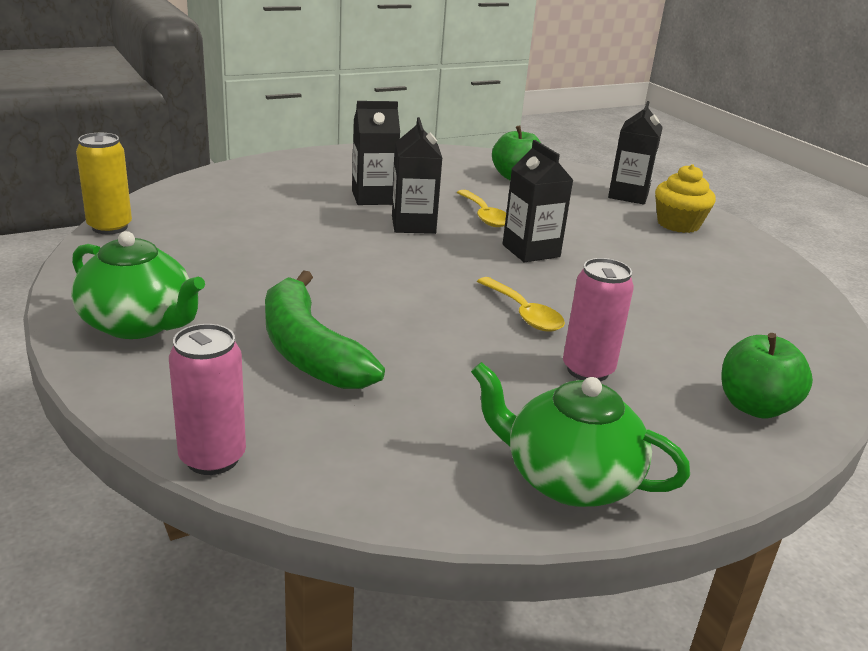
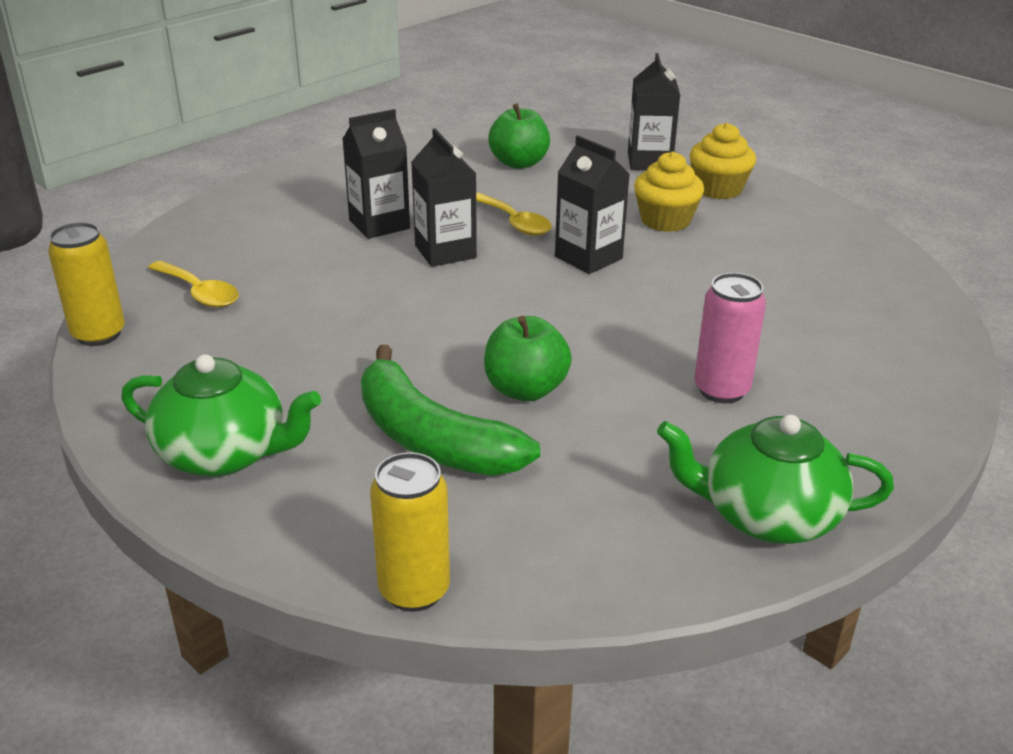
camera: 15 degrees left, 5 degrees up
pink can [169,324,246,475] -> yellow can [370,452,450,612]
yellow spoon [477,277,565,332] -> yellow spoon moved to [148,261,239,308]
green apple [721,333,813,419] -> green apple moved to [484,316,572,401]
none -> yellow cupcake [634,151,704,232]

